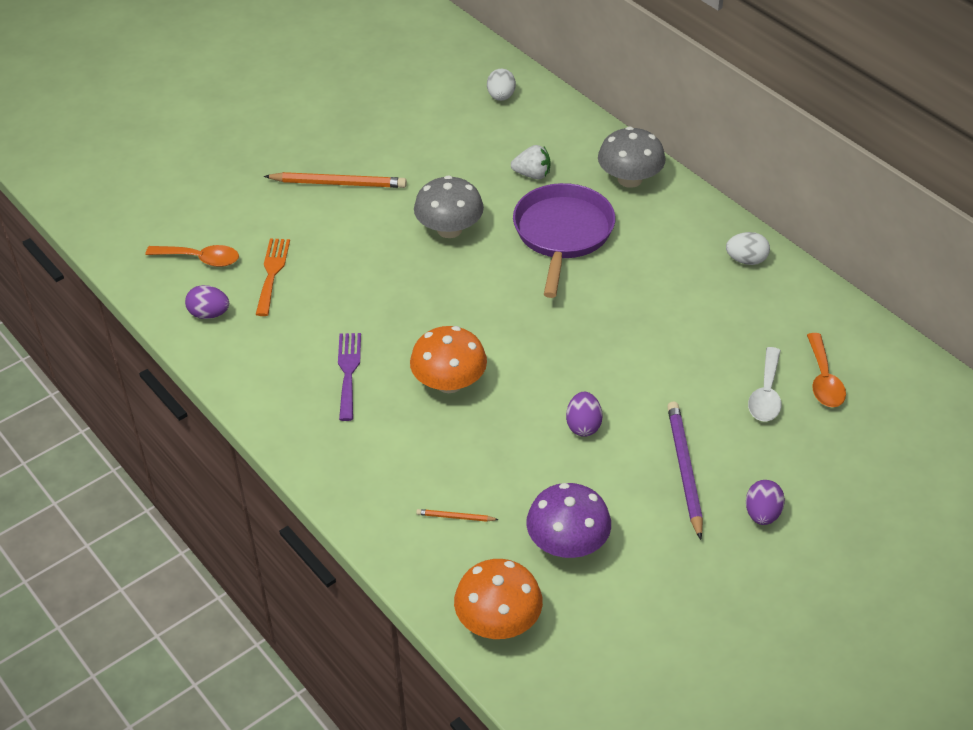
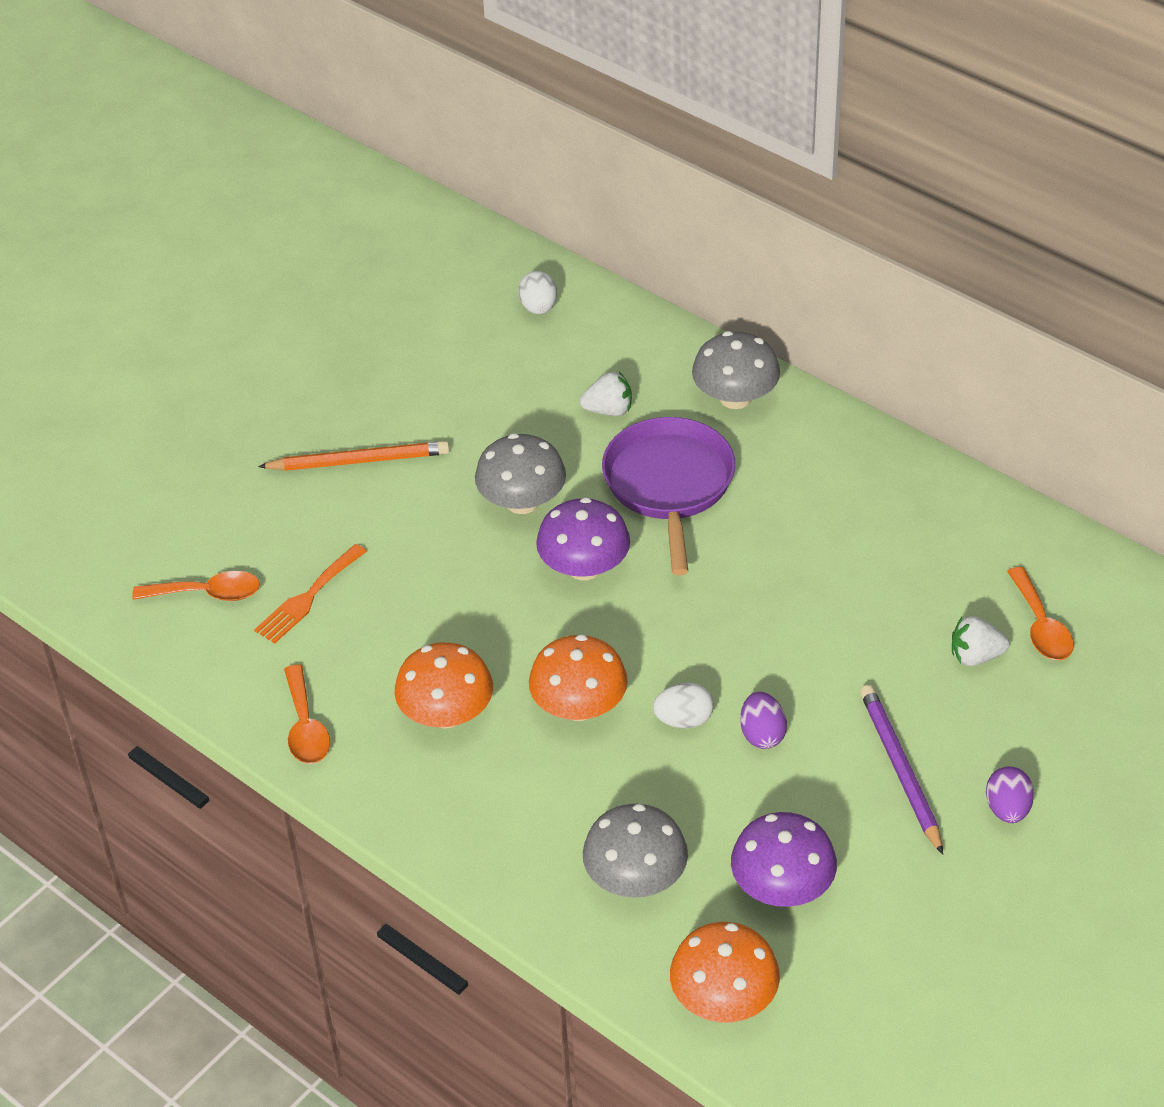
camera: 10 degrees left, 0 degrees up
purple egg [185,285,229,319] -> none
orange fork [255,239,290,316] -> orange fork turned 135 degrees counterclockwise [254,544,367,643]
purple fork [338,333,361,421] -> orange mushroom [394,642,493,729]
orange pencil [416,509,499,522] -> grey mushroom [583,804,688,898]
white egg [726,232,770,265] -> white egg moved to [653,683,714,729]
white spoon [748,347,781,421] -> white strawberry [952,616,1010,666]
none -> orange spoon [284,664,330,764]
none -> purple mushroom [536,497,630,580]

